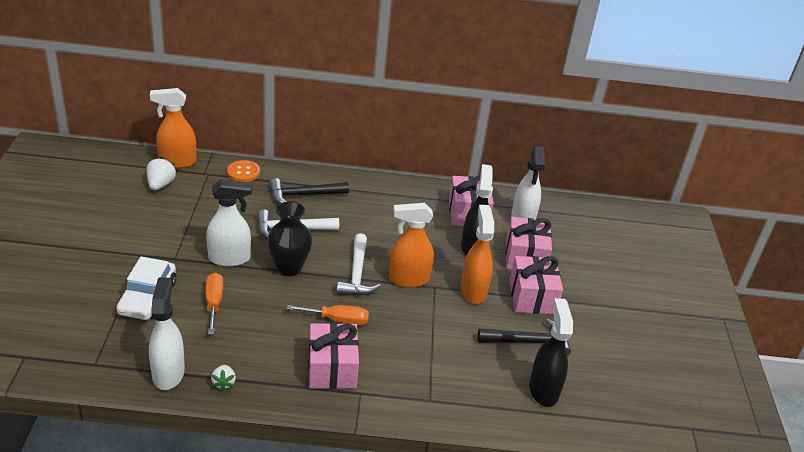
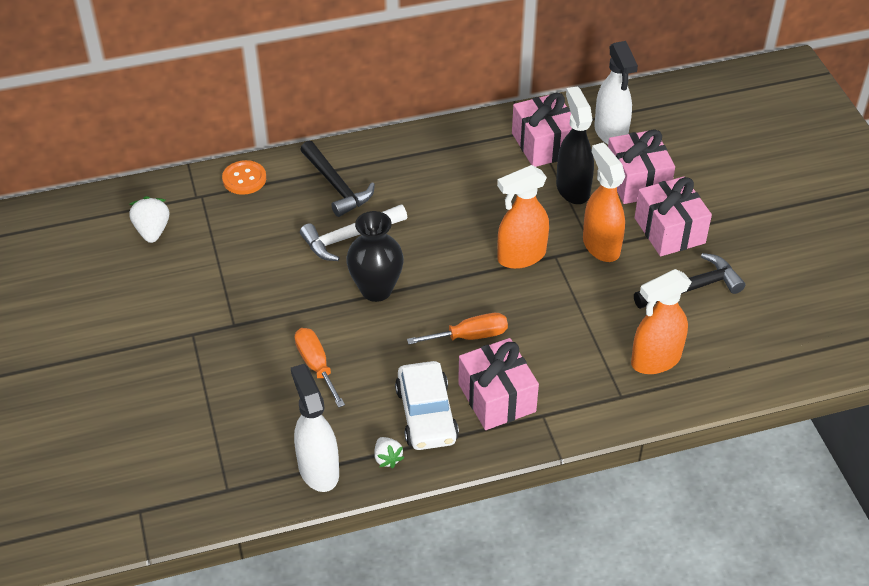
camera: 15 degrees left, 10 degrees up
white car [116,256,177,320] -> white car moved to [395,361,459,450]
orange spray bottle [150,88,197,169] -> orange spray bottle moved to [631,269,692,374]
white spray bottle [206,179,252,267] -> none
black hammer [270,178,349,204] -> black hammer turned 90 degrees counterclockwise [300,141,375,217]
white hammer [336,233,381,296] -> none
black spray bottle [529,298,573,407] -> none

